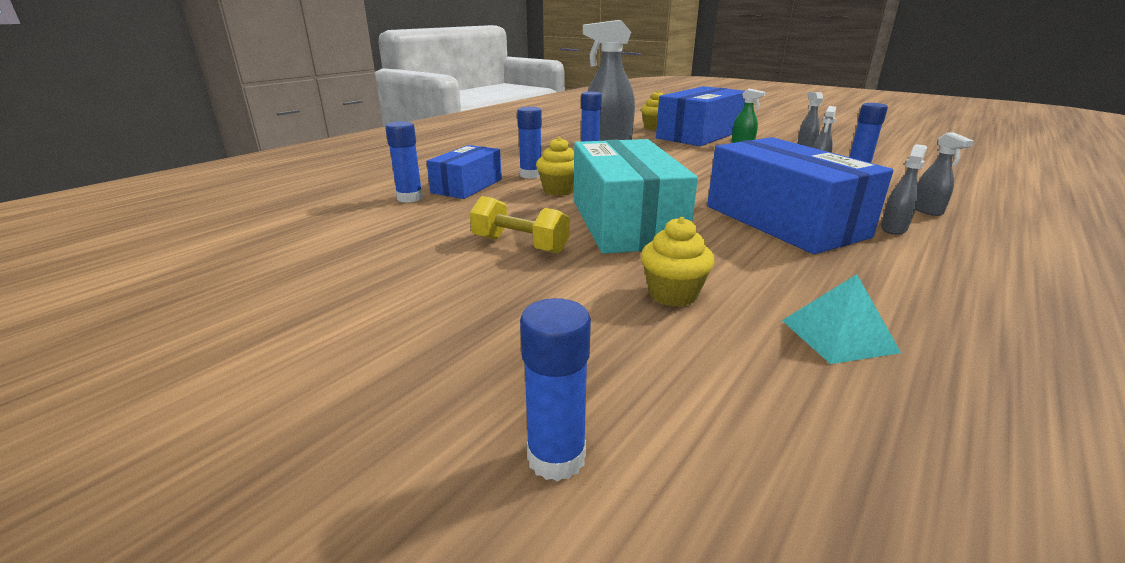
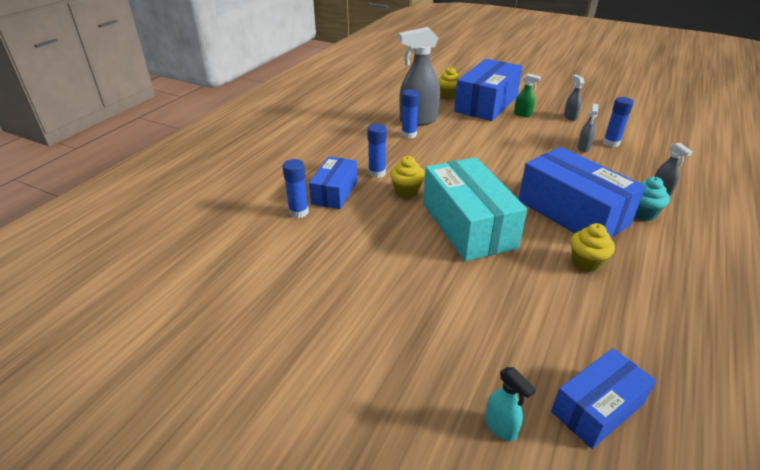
camera: 10 degrees left, 10 degrees up
yellow dumbbell [470,196,570,254] -> none
blue glue stick [520,298,591,481] -> turquoise spray bottle [485,367,536,441]
yellow cupcake [641,217,715,307] -> yellow cupcake moved to [571,223,615,272]
turquoise pyramid [782,274,901,364] -> none
grey spray bottle [881,144,927,235] -> turquoise cupcake [634,177,670,221]
none -> blue box [551,348,656,449]

